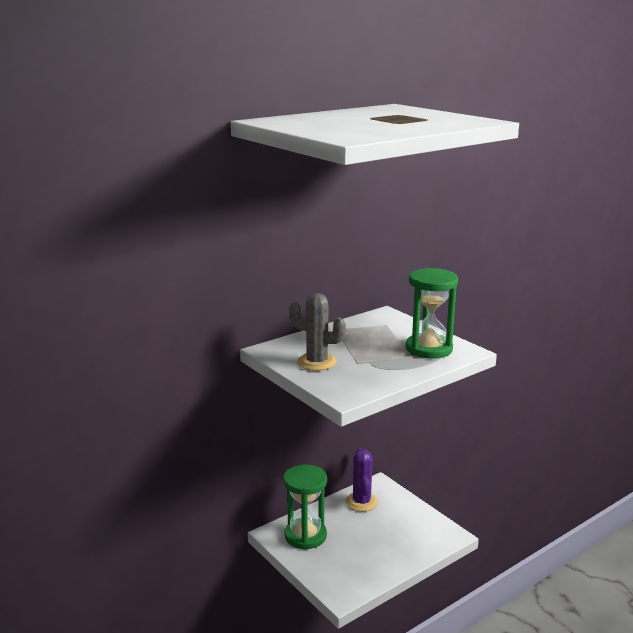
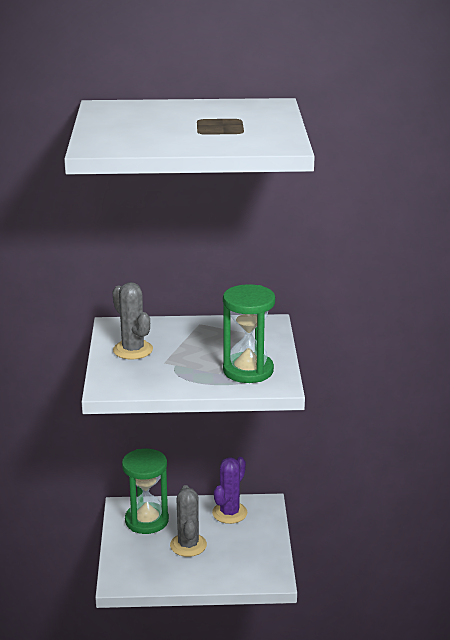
camera: 35 degrees right, 5 degrees up
none -> grey cactus [170,485,207,557]

